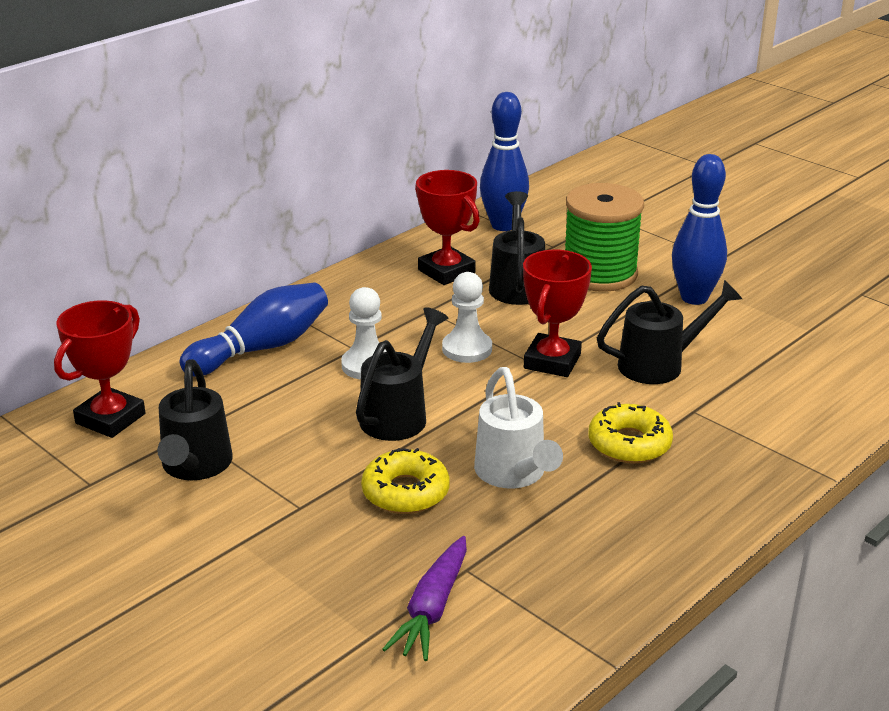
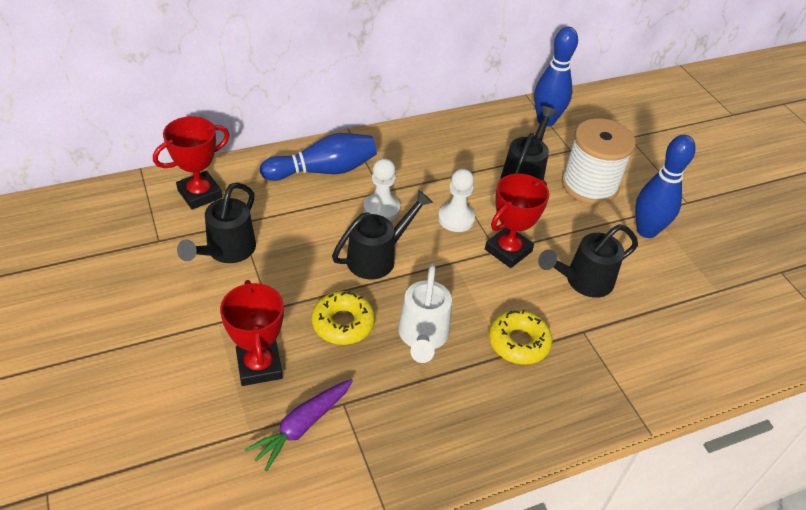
camera: 20 degrees right, 15 degrees up
red trophy [415,170,480,285] -> red trophy moved to [220,280,284,386]
green spool [565,183,644,292] -> white spool [562,118,636,205]
black watering can [597,280,742,384] -> black watering can turned 150 degrees clockwise [538,224,638,298]

